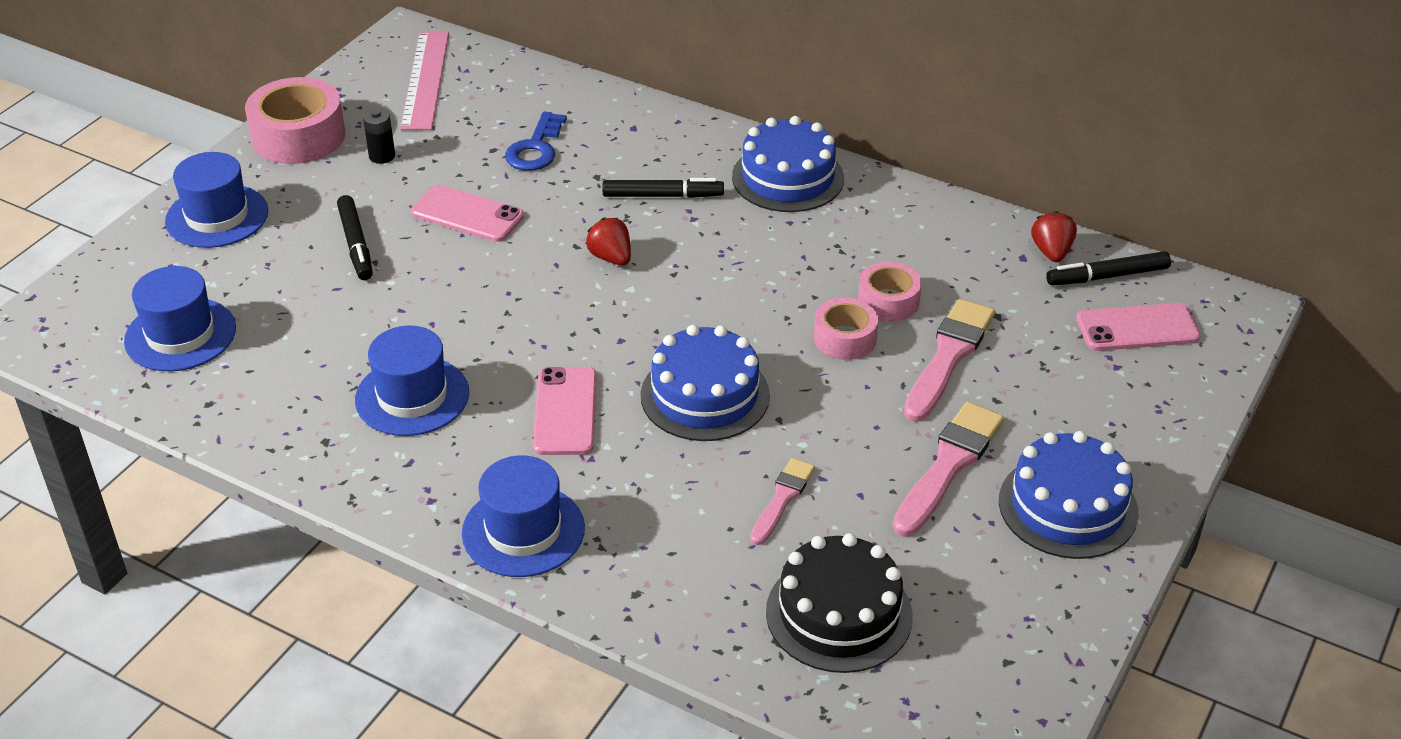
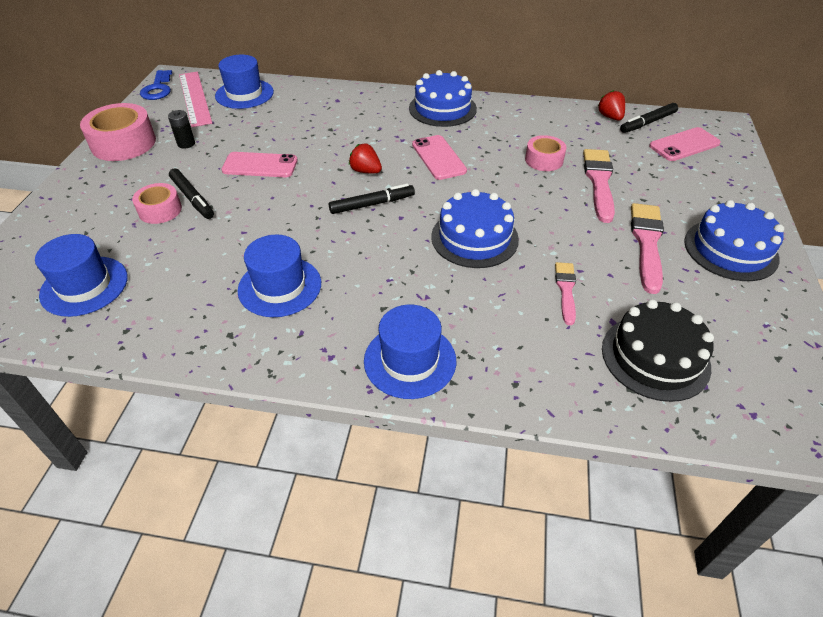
camera: 20 degrees left, 5 degrees up
blue hat [165,152,268,248] -> blue hat moved to [215,55,274,109]
blue key [505,111,567,171] -> blue key moved to [140,70,172,100]
pink phone [533,367,597,455] -> pink phone moved to [412,135,467,180]
black marker [602,178,724,198] -> black marker moved to [329,184,415,214]
pink tape [814,298,878,360] -> pink tape moved to [132,183,182,224]

